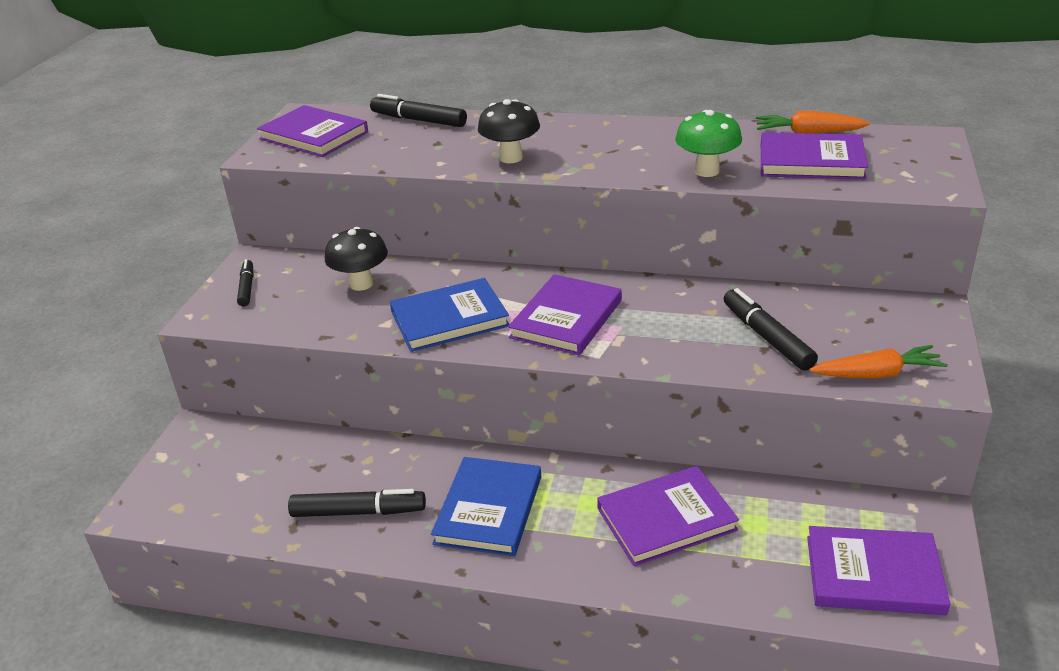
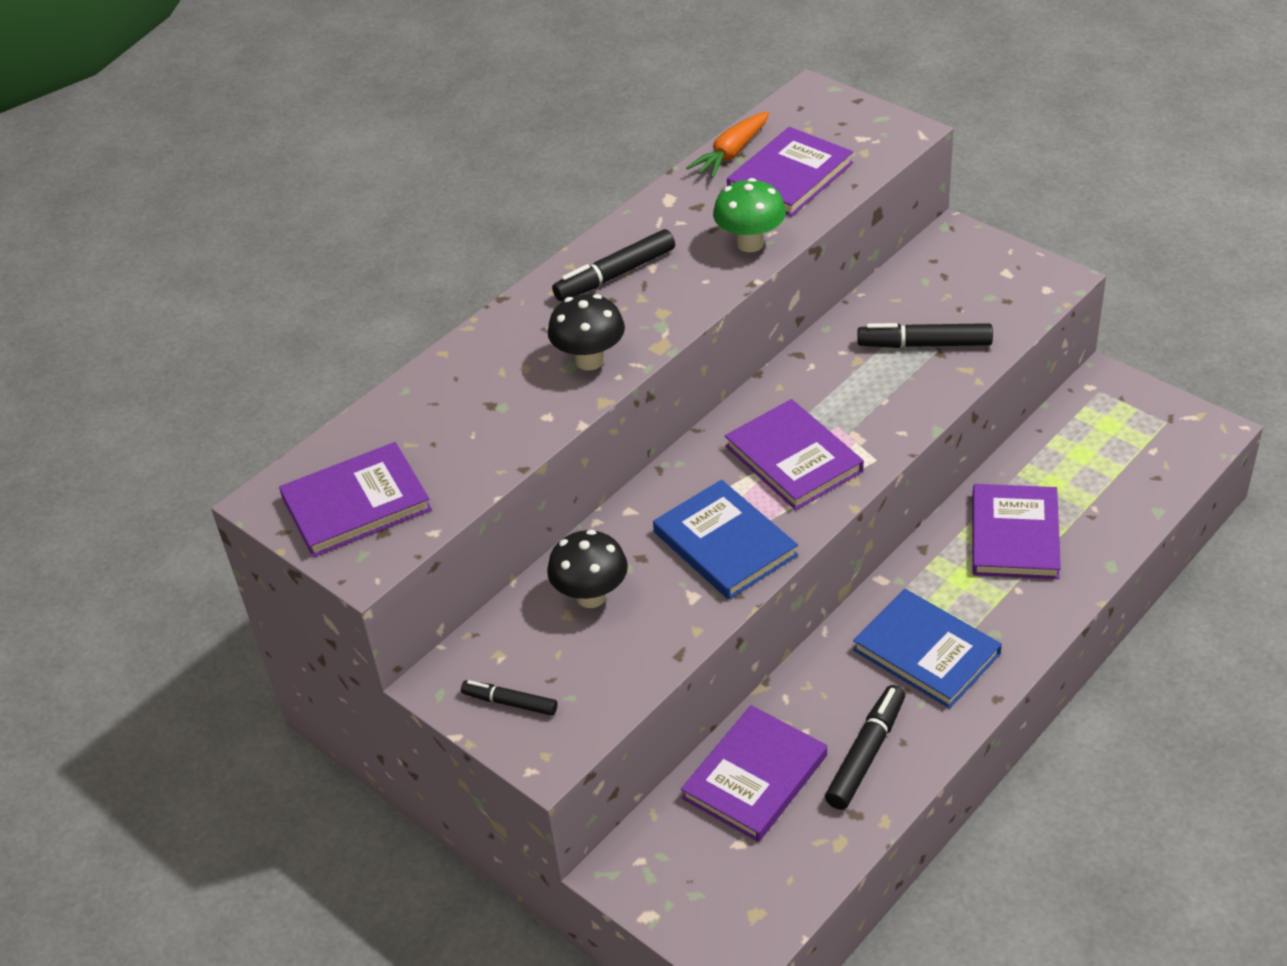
camera: 60 degrees left, 10 degrees up
black marker [370,94,467,127] -> black marker moved to [552,229,675,301]
blue book [390,278,509,352] -> blue book turned 45 degrees counterclockwise [653,480,798,600]
purple book [807,526,950,615] -> purple book moved to [681,705,827,842]
orange carrot [809,345,948,378] -> none

